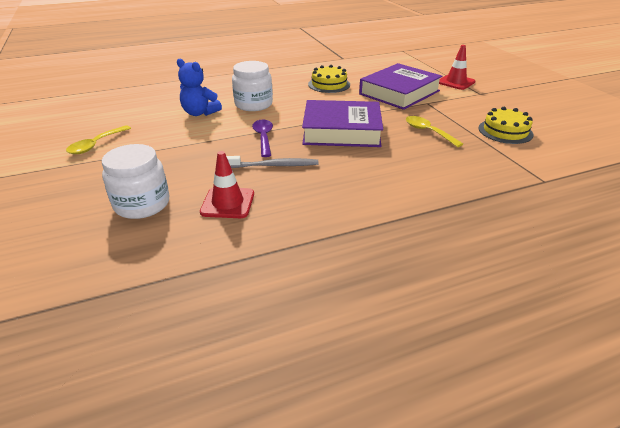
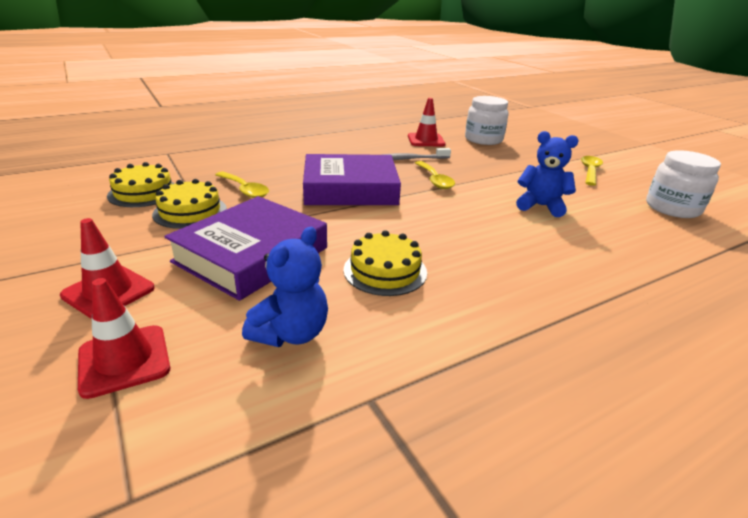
camera: 170 degrees right, 5 degrees down
white jar [232,61,273,111] -> white jar moved to [646,150,721,218]
purple spoon [252,120,273,157] -> yellow spoon [415,161,455,189]
none -> red traffic cone [78,278,170,399]
none -> yellow cake [152,179,227,229]
none -> blue teddy bear [242,227,328,347]

